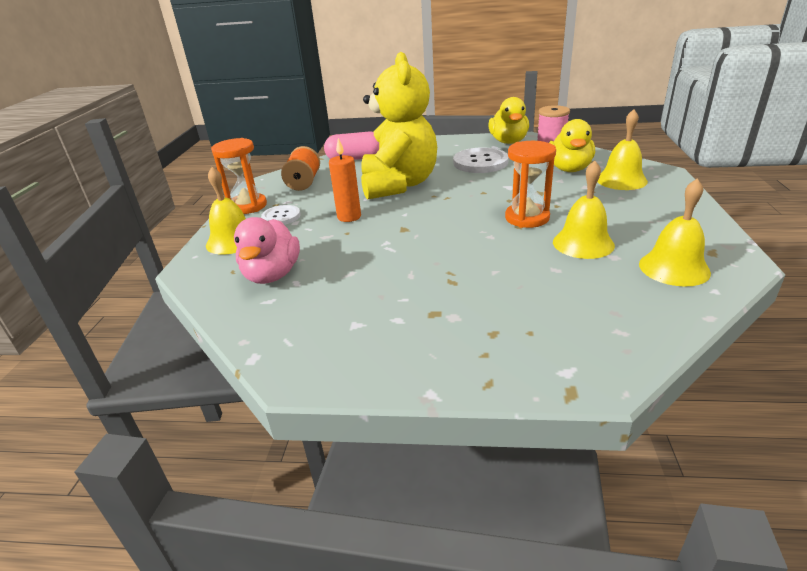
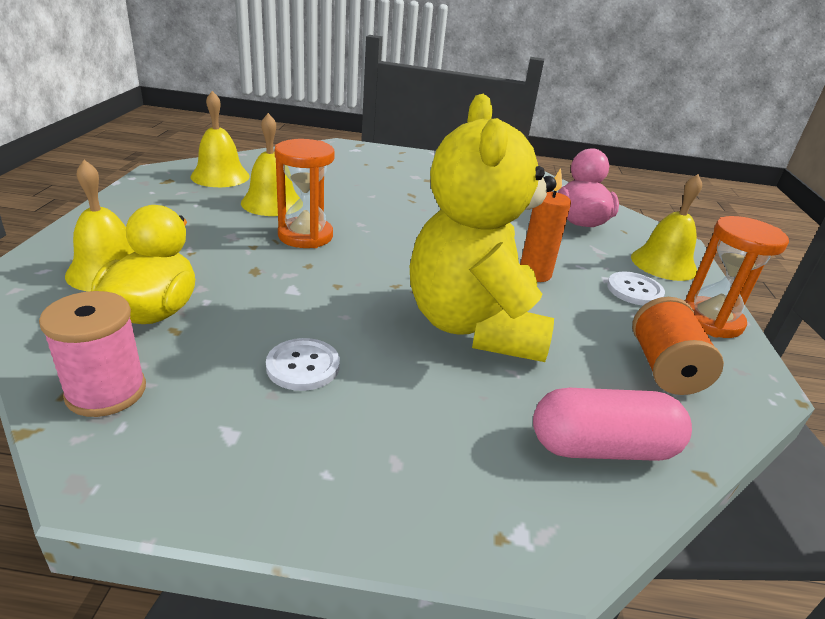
camera: 175 degrees right, 0 degrees up
white button [453,147,509,173] -> white button [266,338,340,391], size x0.60
yellow duck [488,97,529,144] -> none

